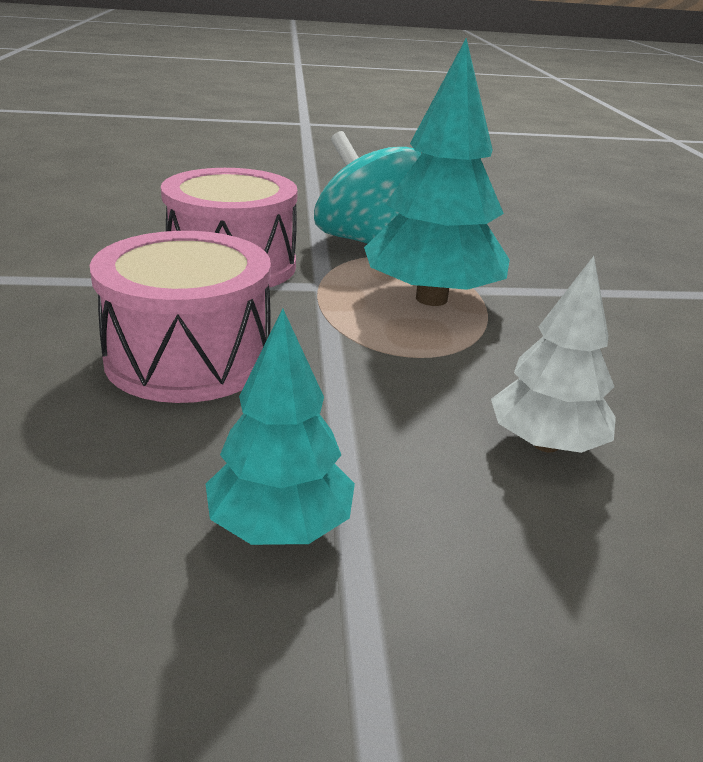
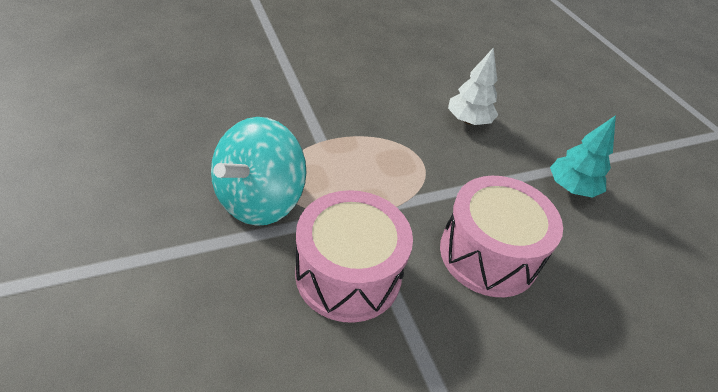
camera: 110 degrees left, 15 degrees up
turquoise tree [364,38,510,306] -> none

